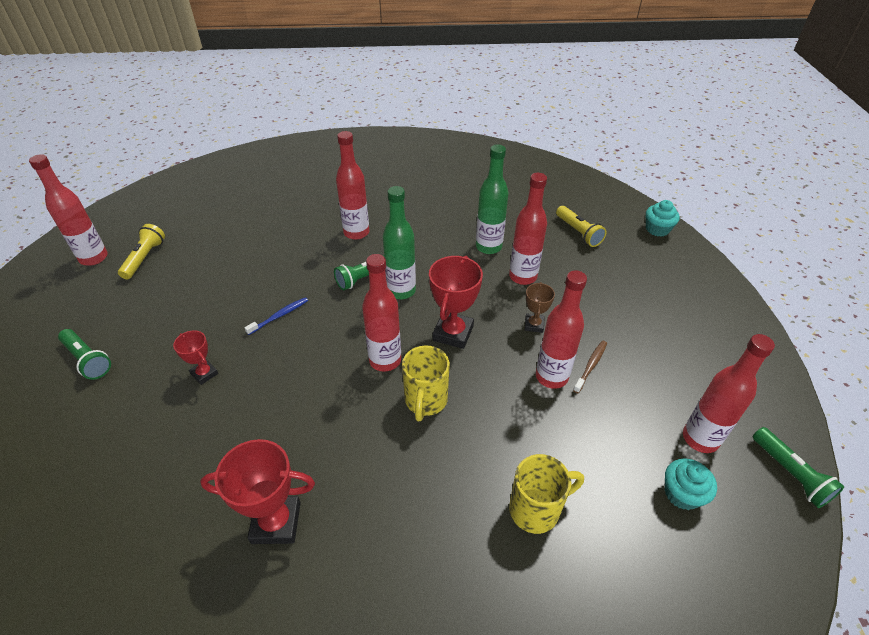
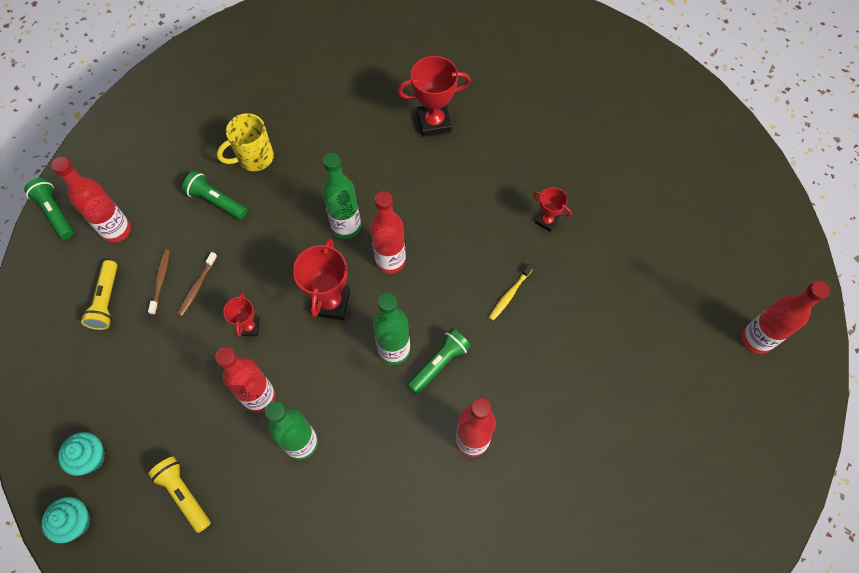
camera: 170 degrees right, 20 degrees up
green flashlight [58,329,111,380] -> green flashlight moved to [182,171,247,219]
yellow flashlight [118,224,165,279] -> yellow flashlight moved to [81,260,117,330]
blue toothbrush [244,297,308,335] -> yellow toothbrush [489,264,534,321]
yellow mug [402,346,450,421] -> green bottle [322,153,361,239]
brown trophy [525,282,555,333] -> red trophy [223,292,259,337]
red bottle [536,270,587,389] -> none
turquoise cupcake [665,458,717,510] -> turquoise cupcake moved to [58,432,105,476]
none -> brown toothbrush [148,249,170,315]

